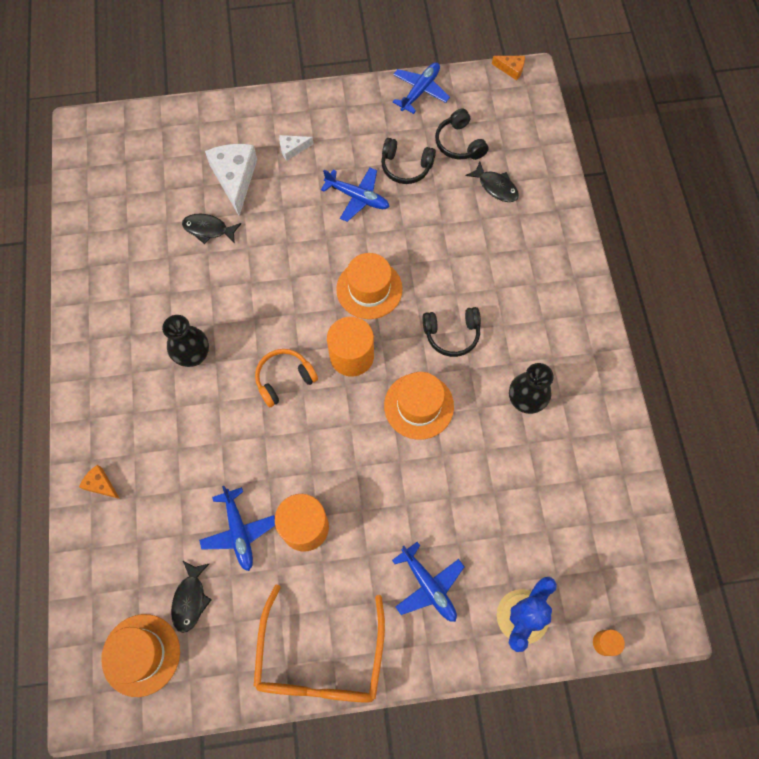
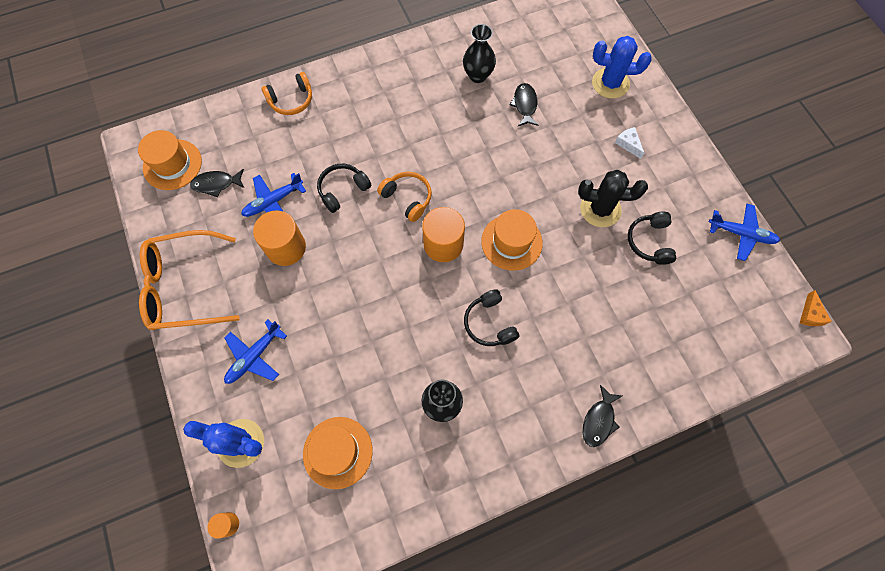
camera: 75 degrees right, 0 degrees up
orange cheese [79,465,120,499] -> orange headphones [261,72,312,115]
black vase [162,315,209,367] -> black vase moved to [463,24,496,83]
white cheese [205,144,257,216] -> none
blue plane [321,168,390,222] -> black cactus [578,170,648,227]
orange hat [384,372,454,440] -> orange hat moved to [303,417,373,489]
black headphones [435,109,489,160] -> black headphones moved to [317,164,372,213]
black fish [465,162,519,202] -> black fish moved to [582,385,622,447]
none -> blue cactus [592,36,652,99]

